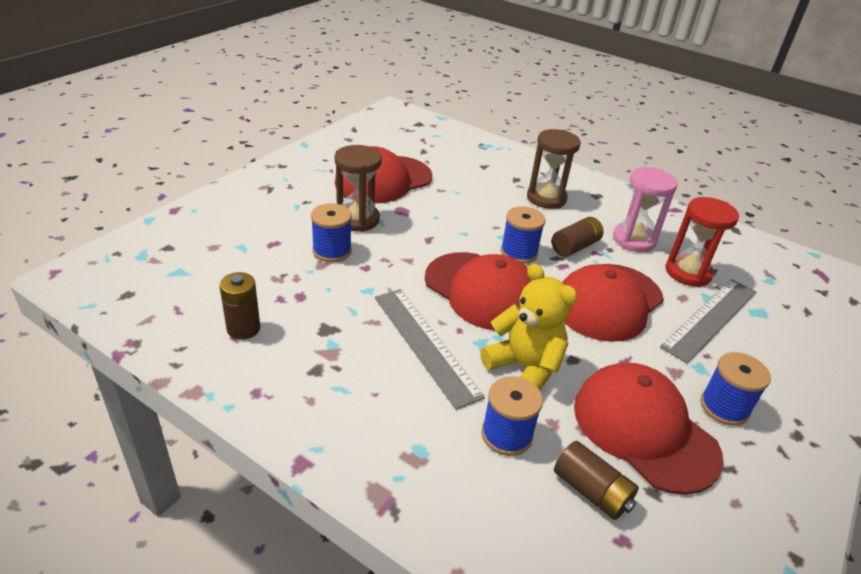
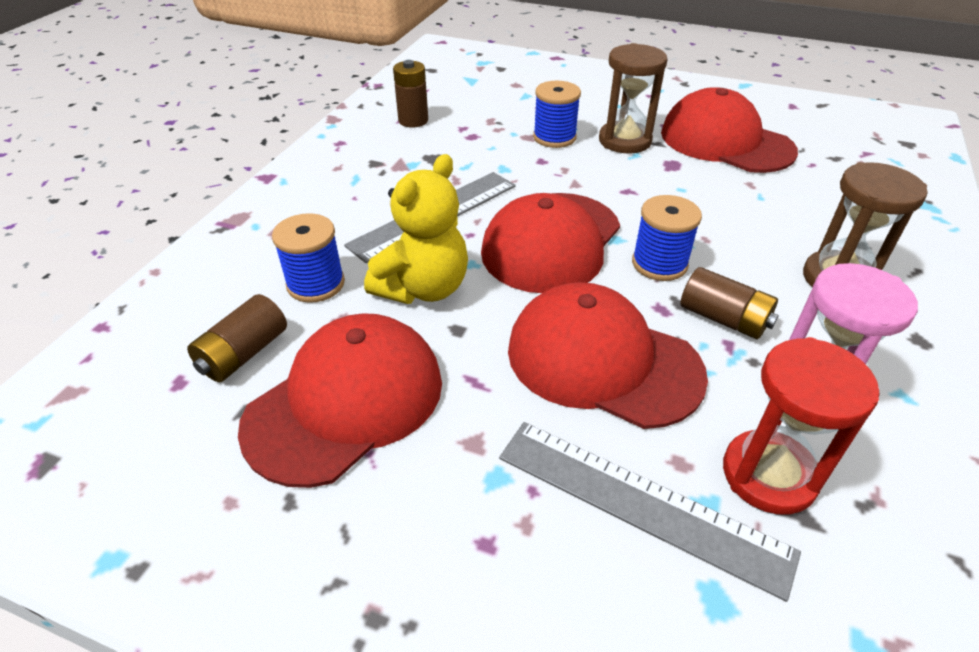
camera: 80 degrees right, 5 degrees up
blue spool [700,352,771,426] -> none

